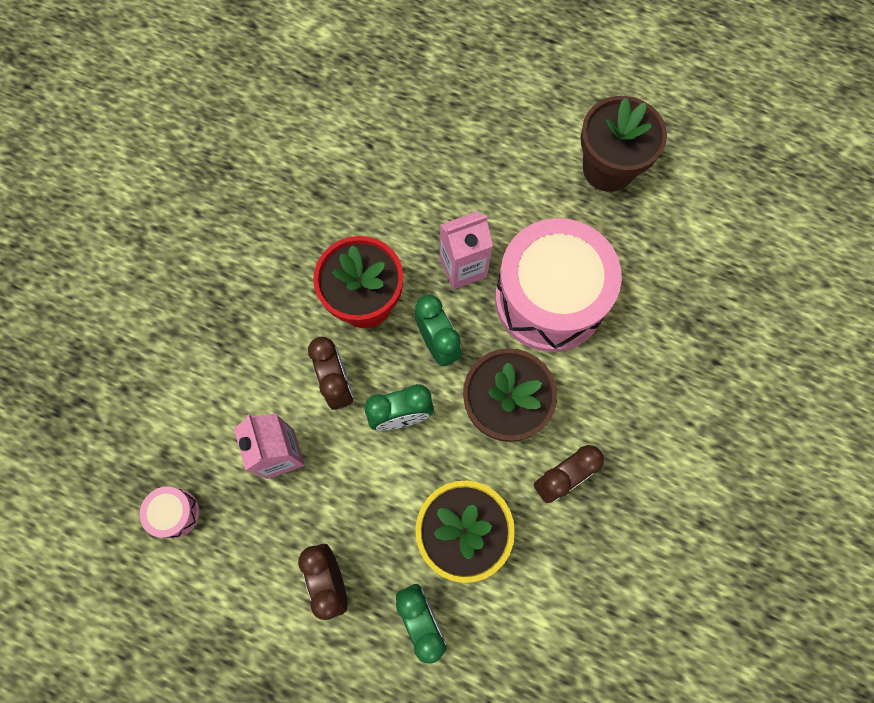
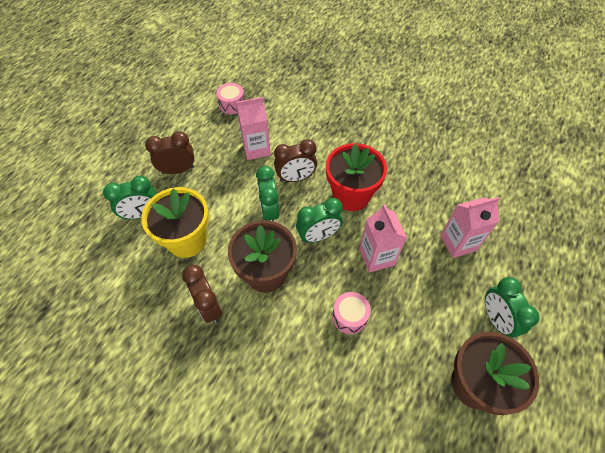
camera: 95 degrees right, 15 degrees down
pink drum [495,218,622,352] -> pink drum [332,292,371,334], size x0.40
none -> pink carton [440,197,500,258]
none -> green clock [485,277,539,338]

